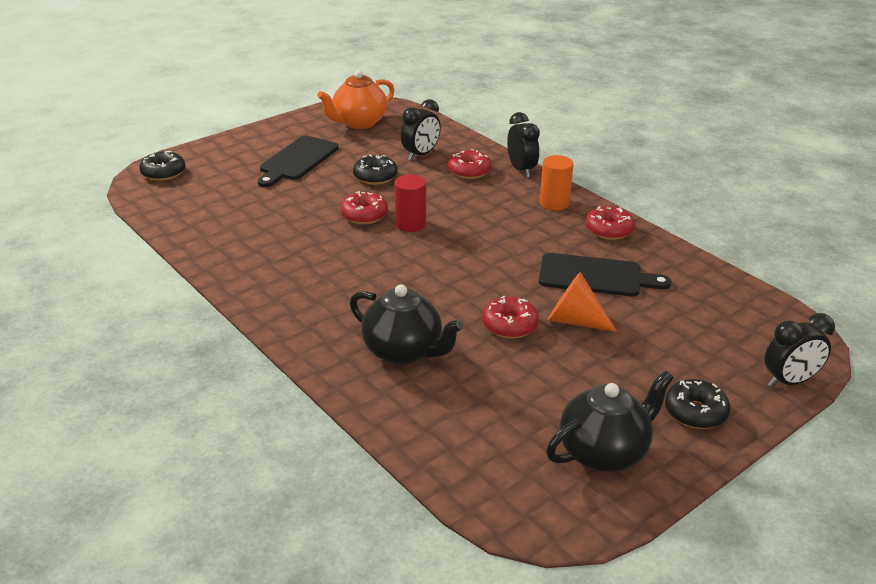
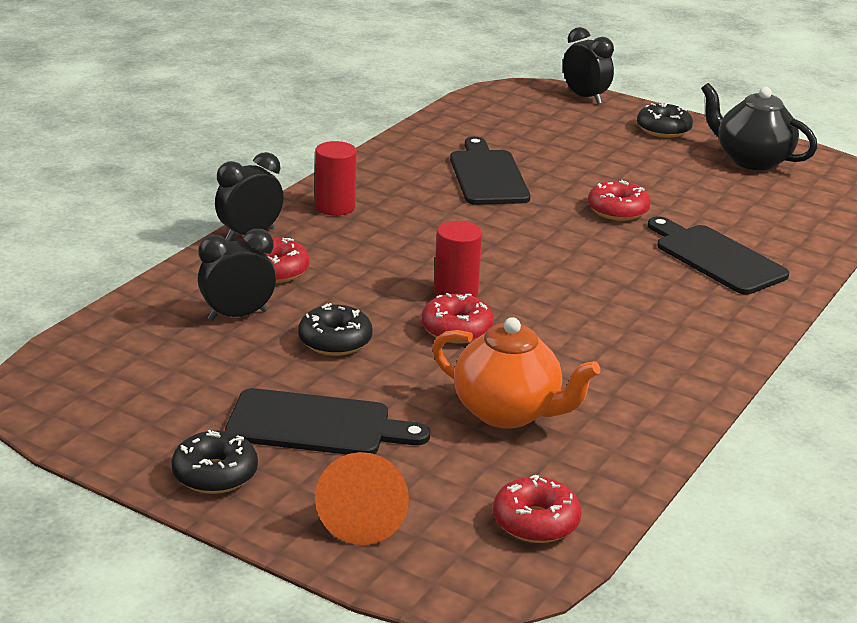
camera: 110 degrees left, 5 degrees down
black donut [139,151,185,181] -> black donut moved to [171,430,258,494]
orange teapot [317,70,394,129] -> orange teapot moved to [432,317,601,428]
black teapot [350,284,464,365] -> black cutting board [648,216,789,294]
black clock [401,99,441,160] -> black clock turned 45 degrees counterclockwise [198,229,276,321]
orange cylinder [540,155,574,211] -> red cylinder [315,141,357,216]
orange cone [548,272,617,332] -> orange cone moved to [315,452,409,545]
red donut [585,206,635,240] -> red donut moved to [493,475,582,543]

